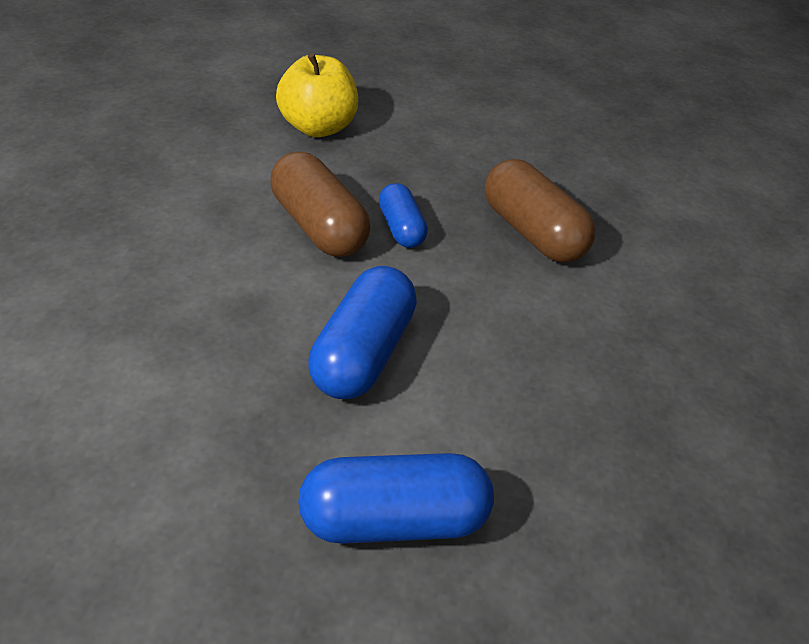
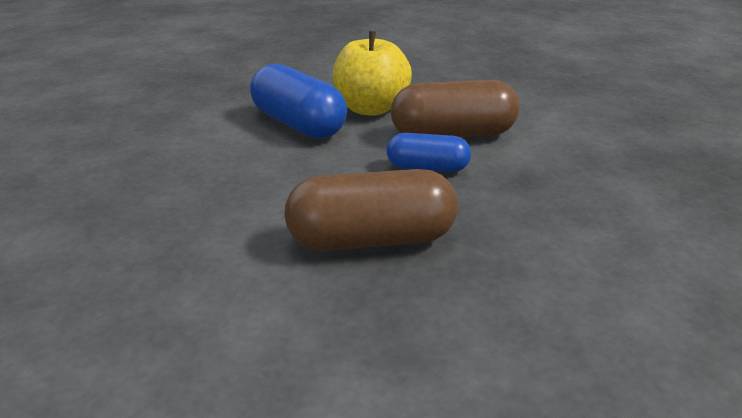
camera: 120 degrees right, 15 degrees down
yellow apple [276,53,358,137] -> yellow apple moved to [333,31,412,116]
blue capsule [298,453,494,544] -> none

